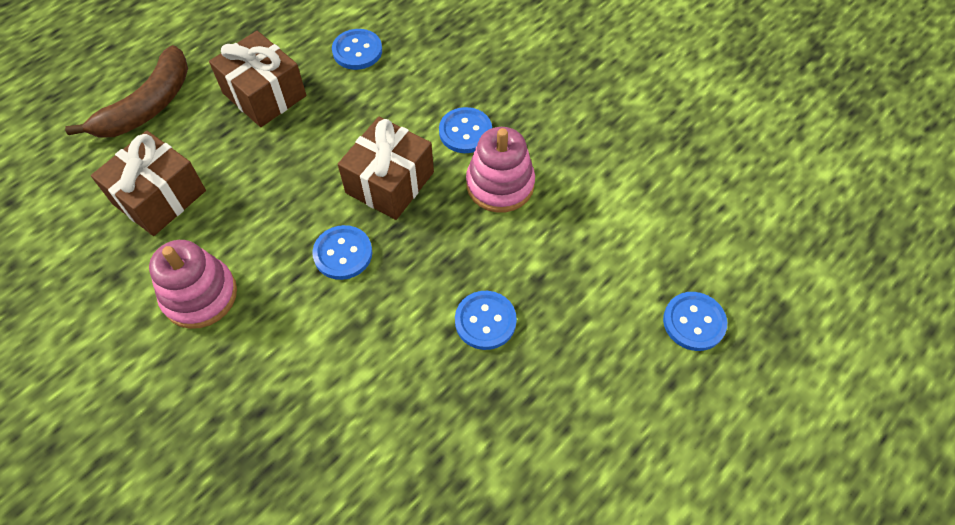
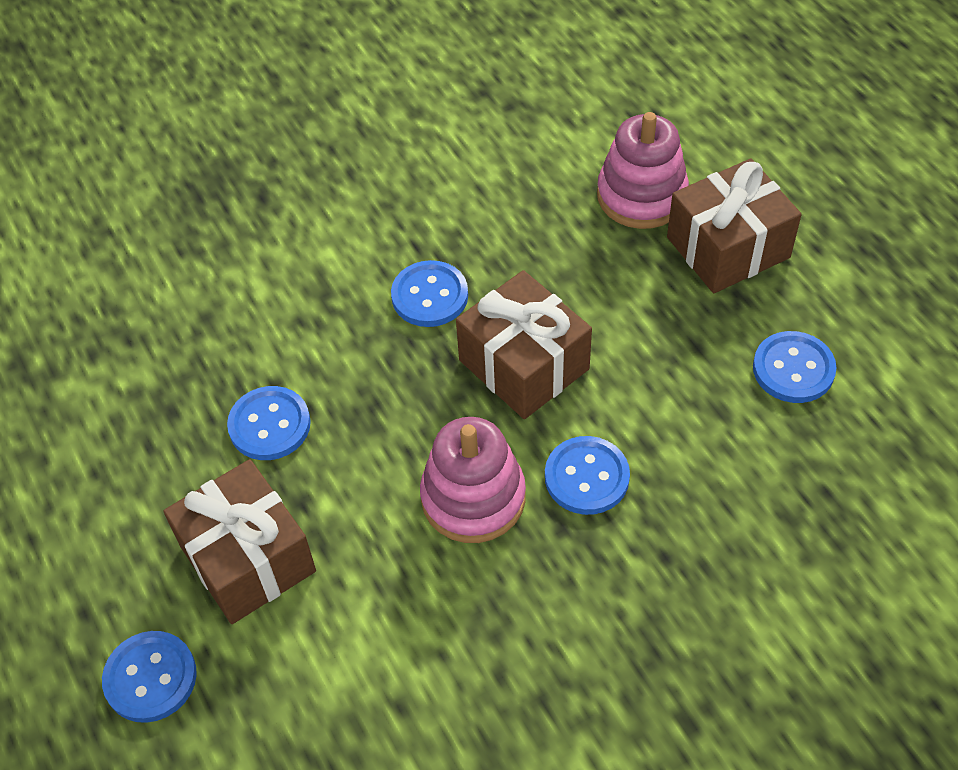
camera: 110 degrees right, 5 degrees down
brown banana [65,45,188,138] -> none
brown gift [91,131,206,236] -> brown gift moved to [163,459,316,624]
pink stacking toy [149,240,237,329] -> pink stacking toy moved to [597,112,689,229]

